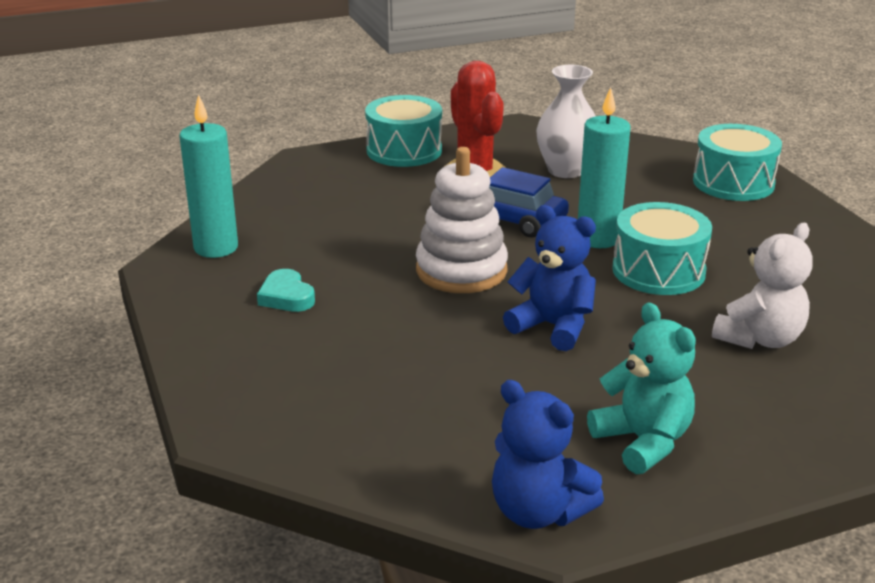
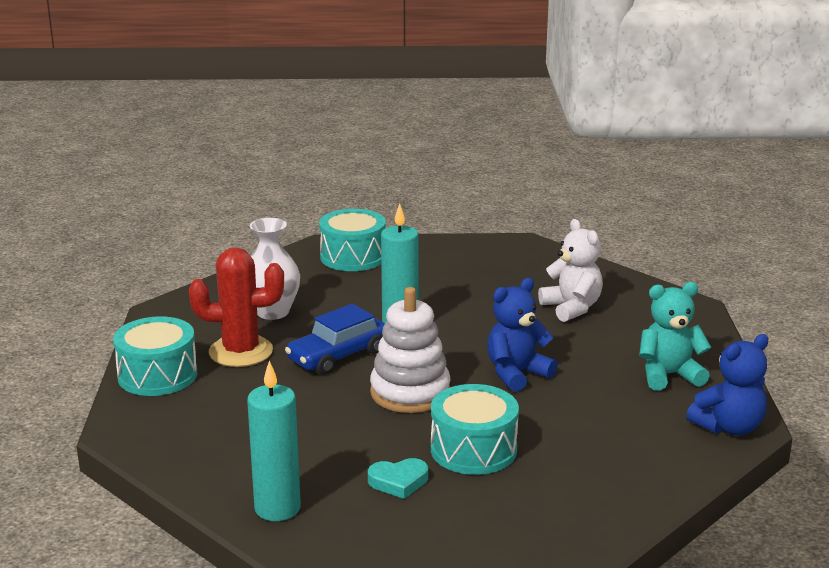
camera: 70 degrees left, 5 degrees down
turquoise drum [612,202,712,295] -> turquoise drum moved to [431,384,519,475]

